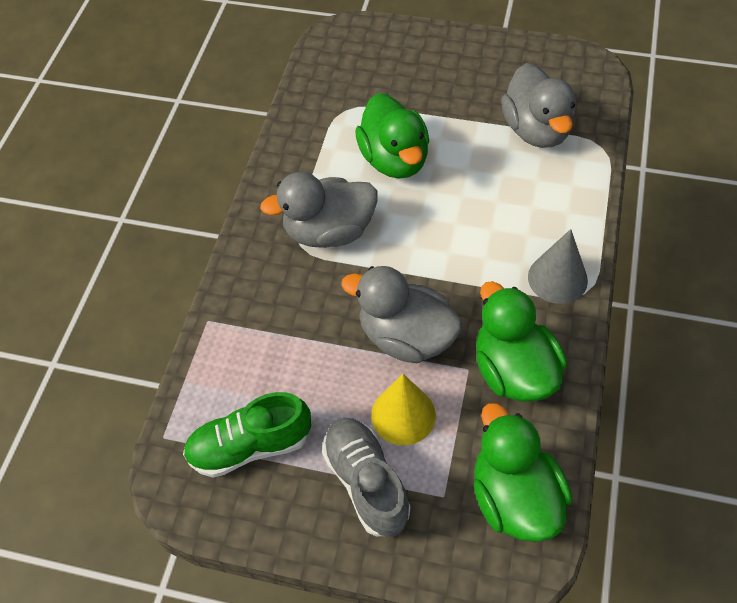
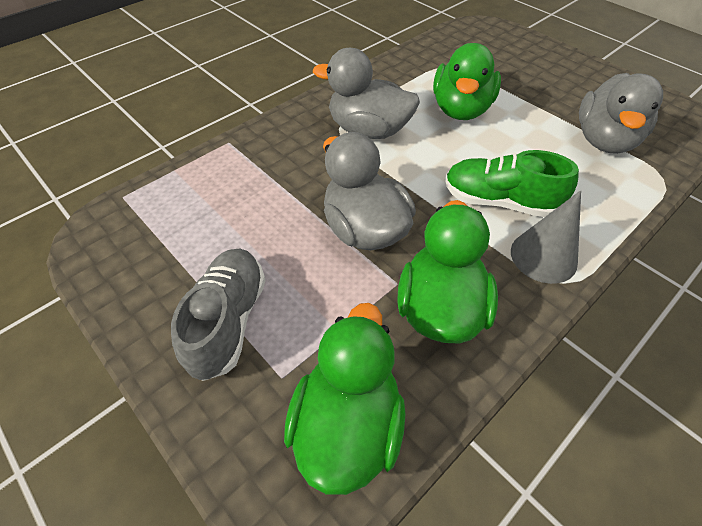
camera: 30 degrees right, 5 degrees down
green shoe [183,392,311,478] -> green shoe moved to [445,150,579,217]
yellow cone [371,374,436,445] -> none

